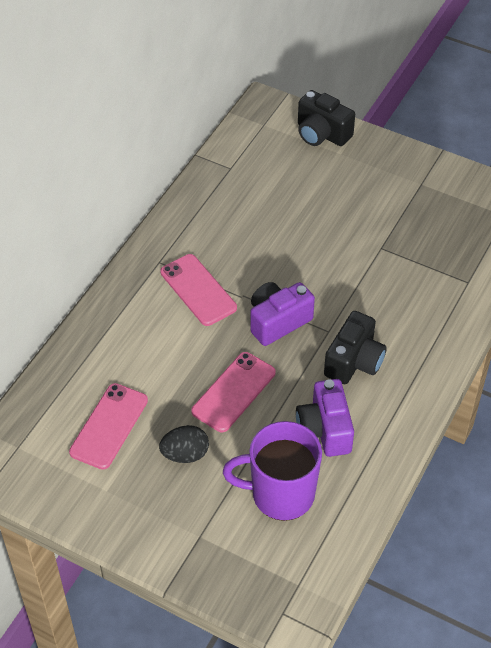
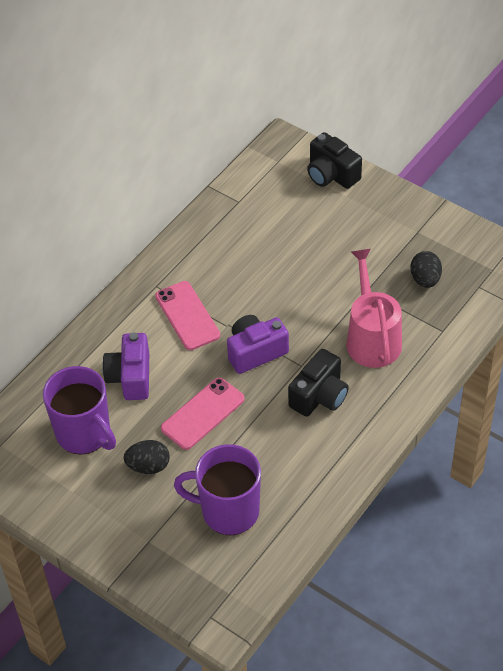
camera: 10 degrees right, 0 degrees up
pink phone [69,383,148,470] -> purple mug [43,366,116,454]
purple camera [296,379,354,457] -> purple camera moved to [102,332,149,400]
none -> pink watering can [346,249,402,368]
none -> black egg [410,251,442,288]

